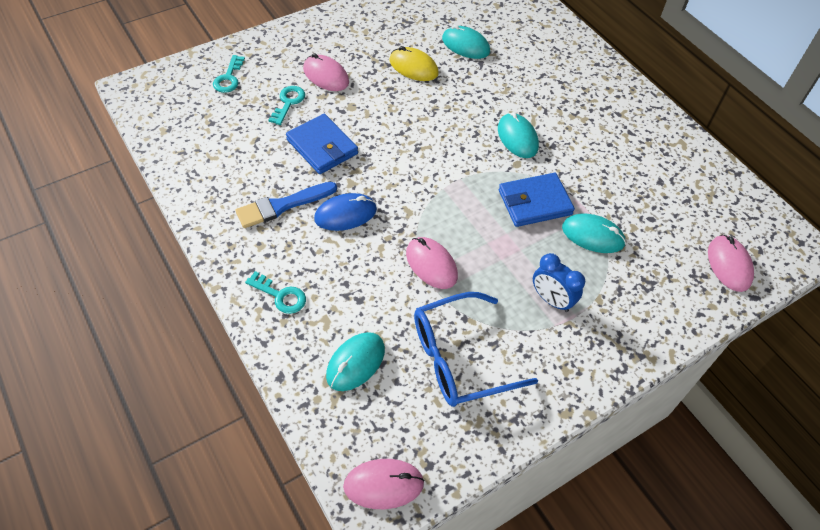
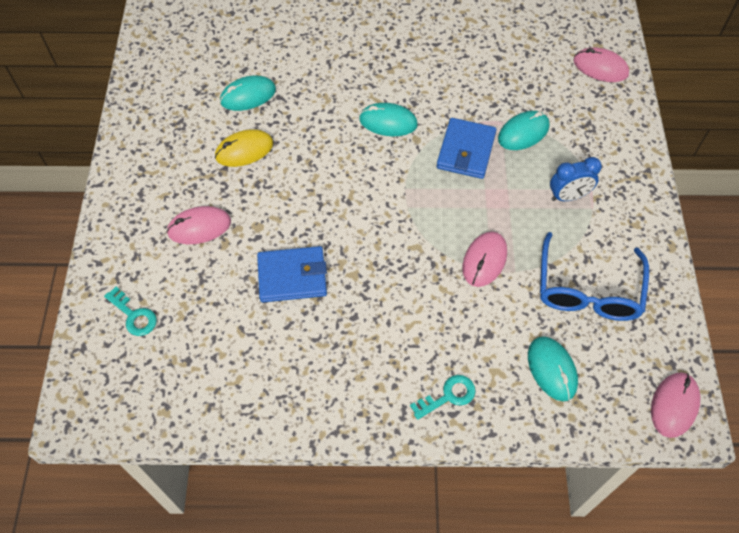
camera: 55 degrees left, 5 degrees up
blue brush [235,182,337,228] -> none
turquoise key [269,86,305,125] -> none
blue mouse [314,193,377,231] -> none
pink mouse [406,237,458,289] -> pink mouse turned 60 degrees counterclockwise [462,232,507,287]

